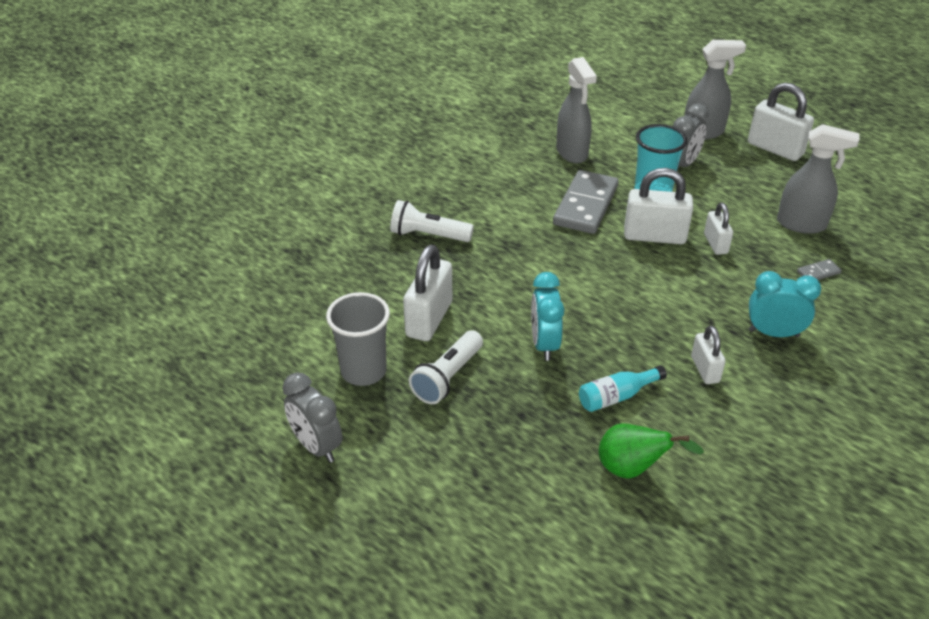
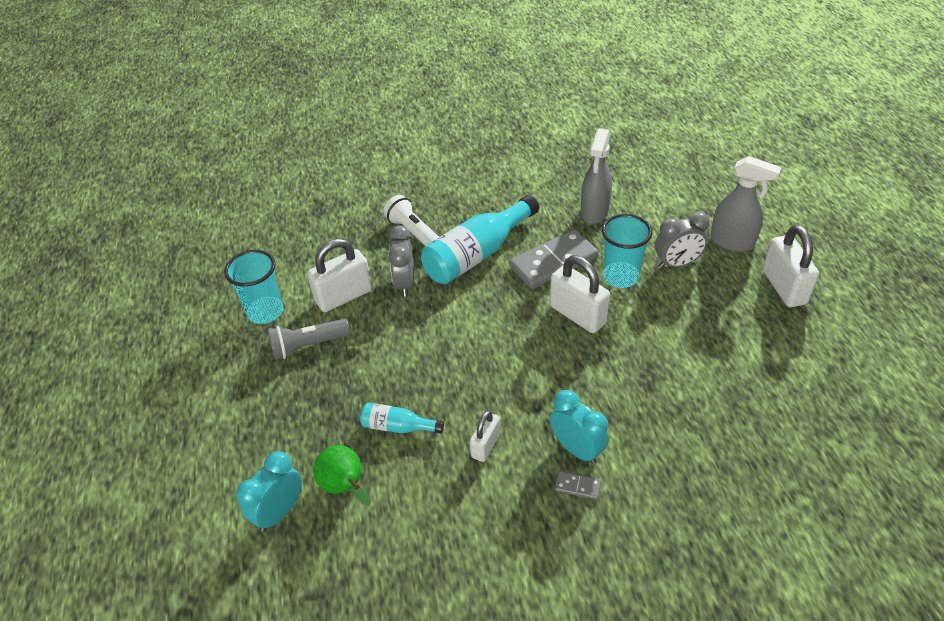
camera: 40 degrees right, 5 degrees up
grey clock [283,373,343,463] -> grey clock moved to [388,225,414,297]
grey cup [326,292,390,386] -> turquoise cup [224,250,283,324]
white flashlight [409,330,483,404] -> grey flashlight [268,318,350,360]
turquoise clock [531,272,565,361] -> turquoise clock moved to [236,451,302,532]
white padlock [704,202,733,255] -> none
grey spray bottle [777,124,859,234] -> none
grey domino [797,259,842,280] -> grey domino moved to [555,471,601,500]
none -> turquoise bottle [421,195,539,284]

